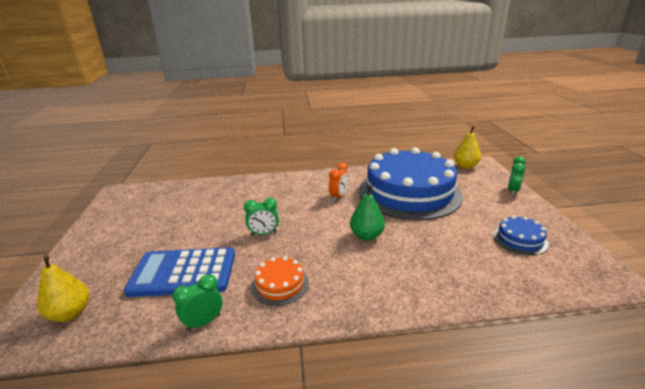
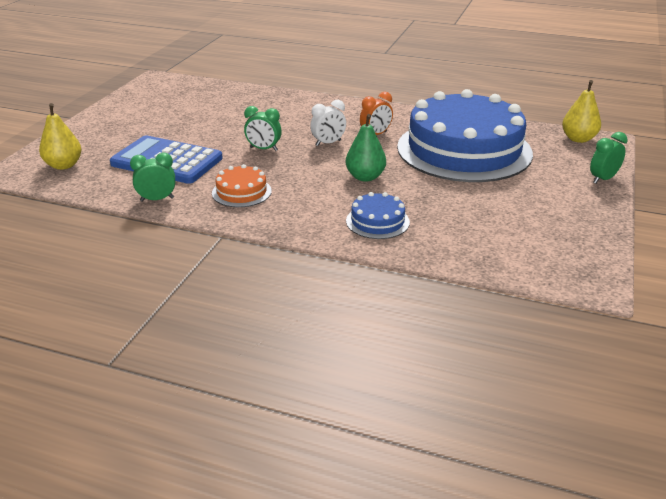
camera: 25 degrees right, 5 degrees up
blue cake [493,216,549,255] -> blue cake moved to [346,192,410,239]
none -> white clock [310,100,346,146]

